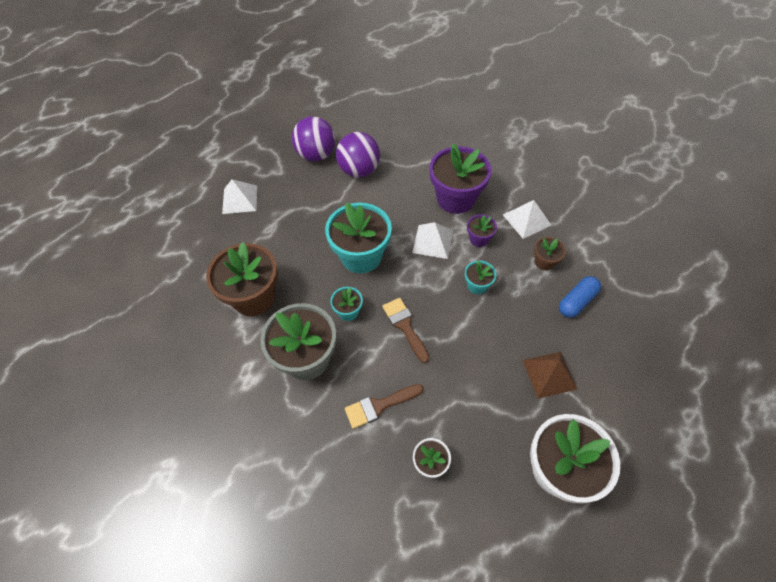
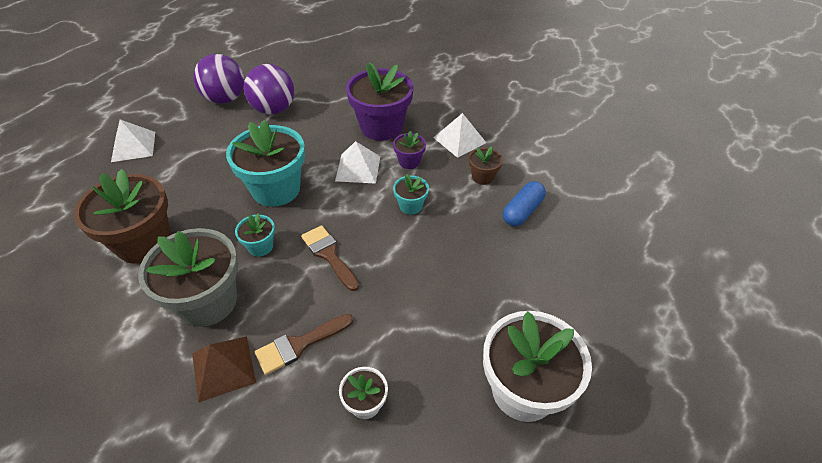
camera: 10 degrees left, 10 degrees down
brown pyramid [523,352,577,399] -> brown pyramid moved to [192,336,256,403]

